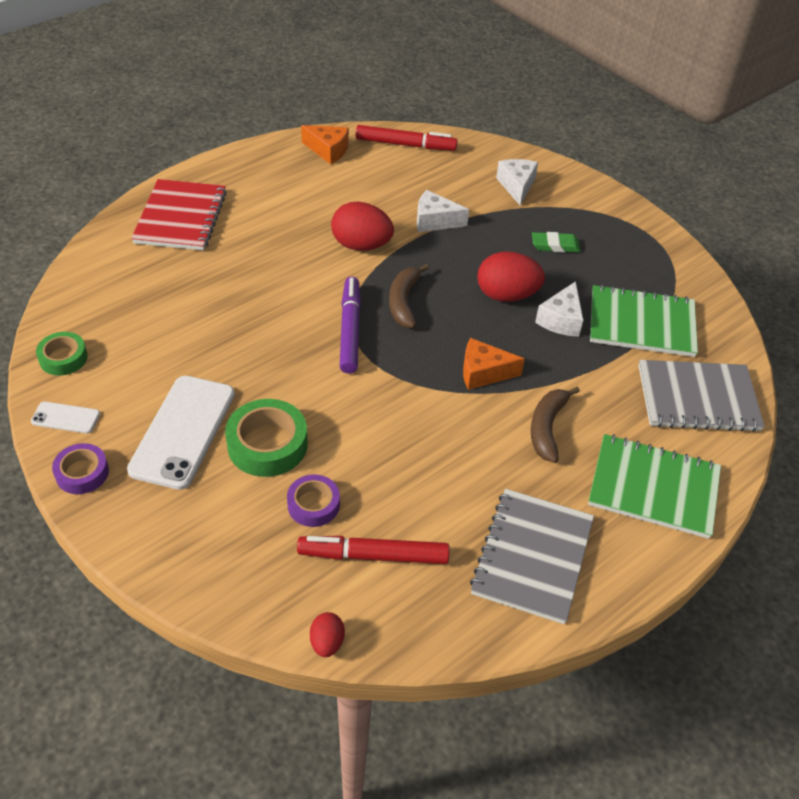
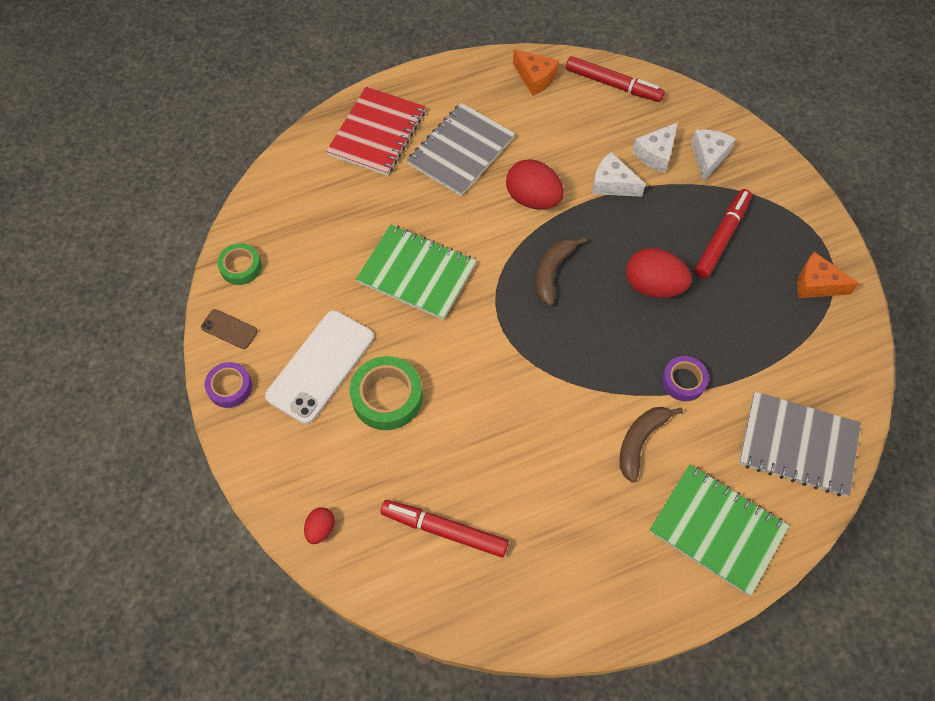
camera: 20 degrees right, 15 degrees up
white phone [31,401,100,433] -> brown phone [201,309,258,349]
purple tape [287,474,340,527] -> purple tape moved to [662,356,709,401]
red egg [310,612,345,657] -> red egg moved to [304,507,335,544]
purple marker [340,277,361,374] -> none
orange cheese [463,338,525,390] -> orange cheese moved to [797,252,859,298]
grey notebook [470,489,594,624] -> grey notebook moved to [407,103,515,196]
green eraser [532,232,581,253] -> red marker [695,189,752,279]
white cheese [535,281,583,337] -> white cheese moved to [632,122,678,173]
green notebook [590,284,698,357] -> green notebook moved to [356,224,476,320]

